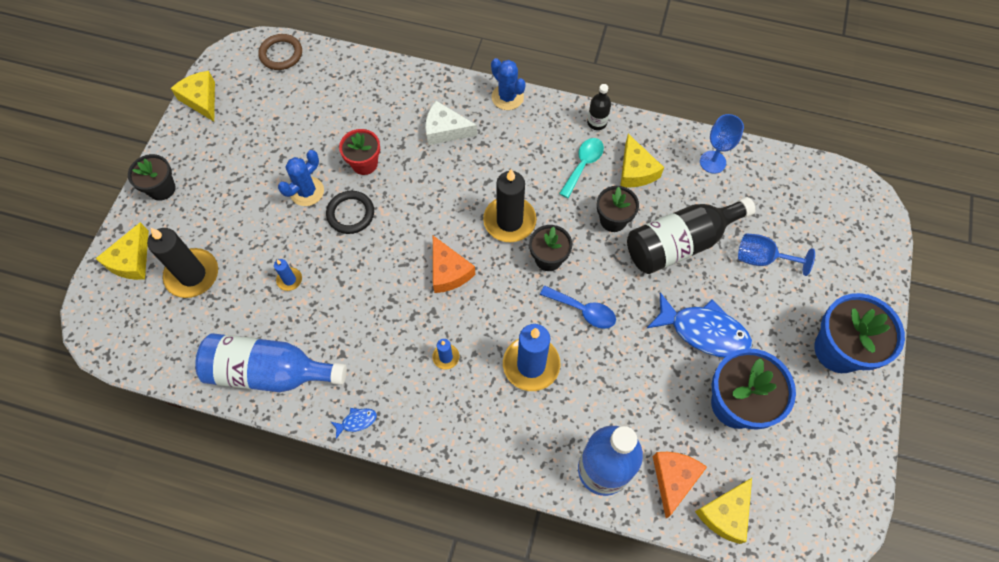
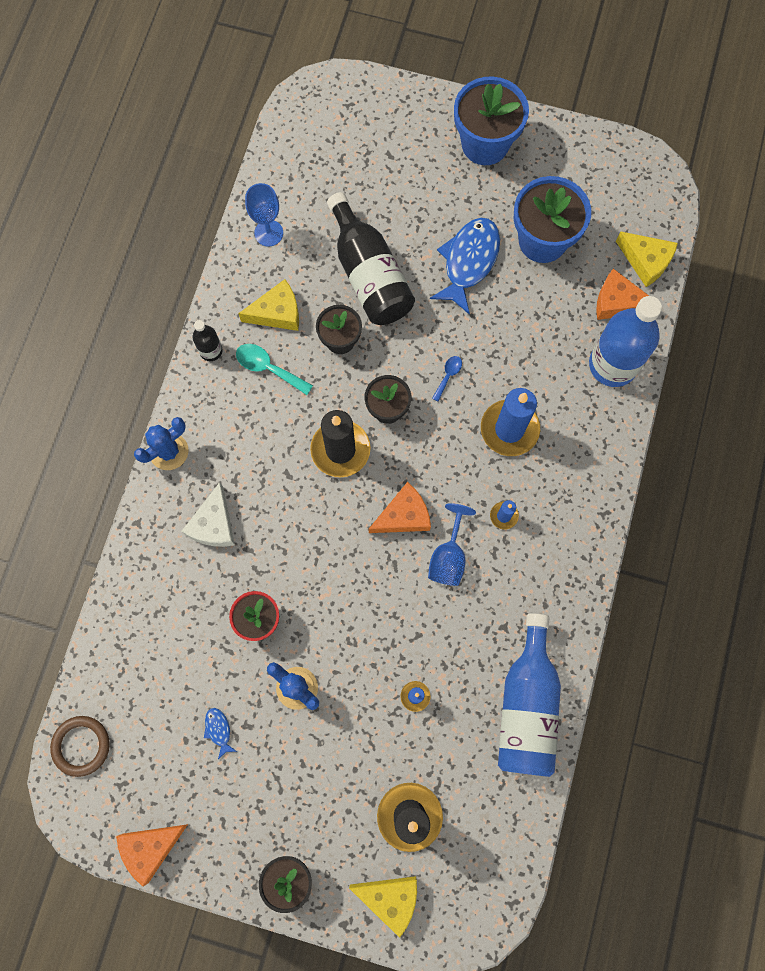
camera: 90 degrees left, 10 degrees up
yellow cheese [171,71,215,122] -> orange cheese [116,824,188,886]
black ring [326,191,374,234] -> none
blue fish [331,408,377,439] -> blue fish moved to [204,708,237,759]
blue spoon [540,286,616,329] -> blue spoon [432,356,462,401], size x0.60
blue goblet [738,233,815,276] -> blue goblet moved to [428,503,476,586]

